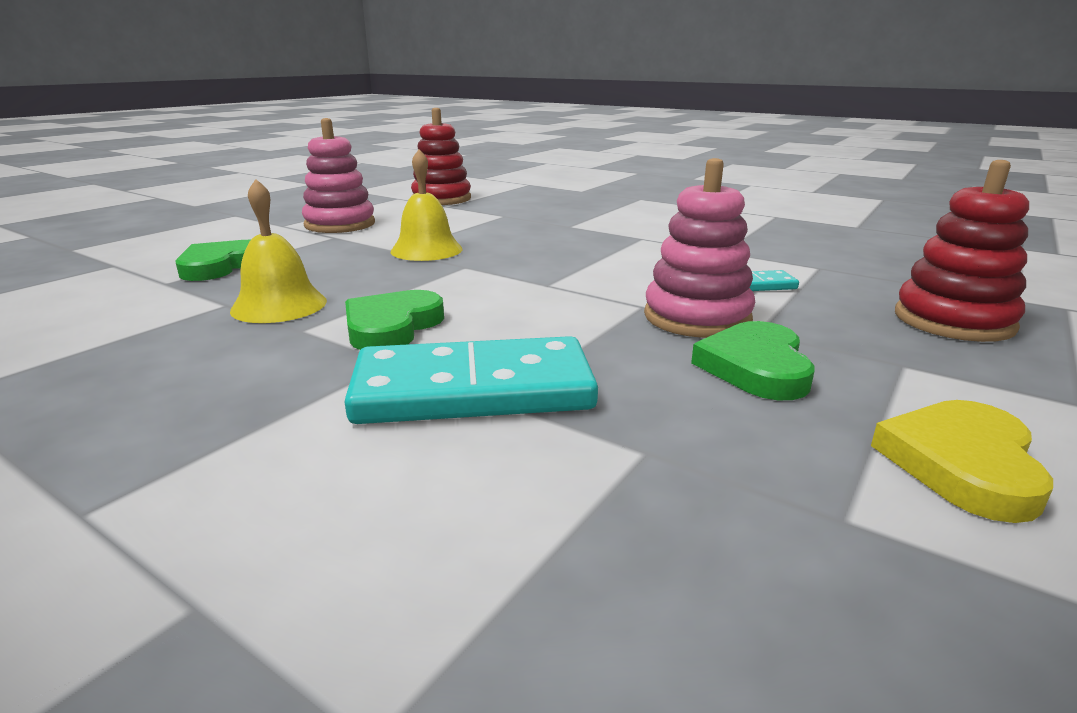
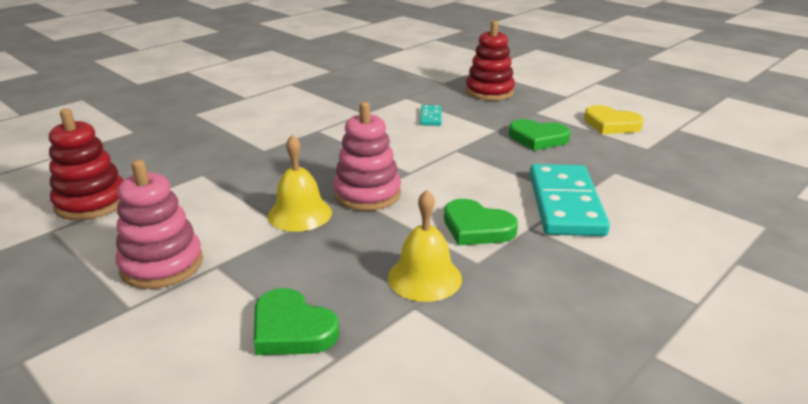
camera: 80 degrees left, 5 degrees up
pink stacking toy [644,158,755,338] -> pink stacking toy moved to [333,102,401,211]

